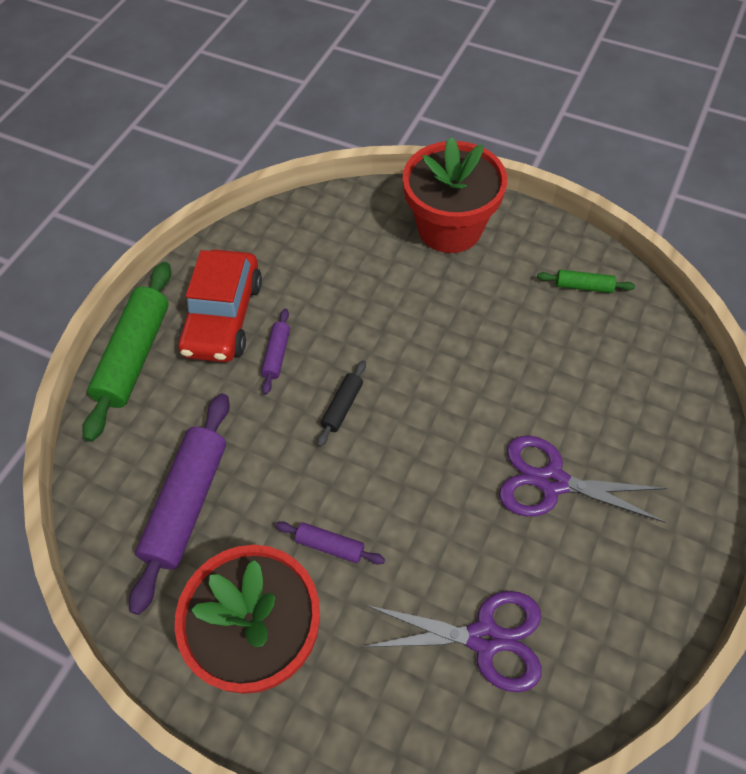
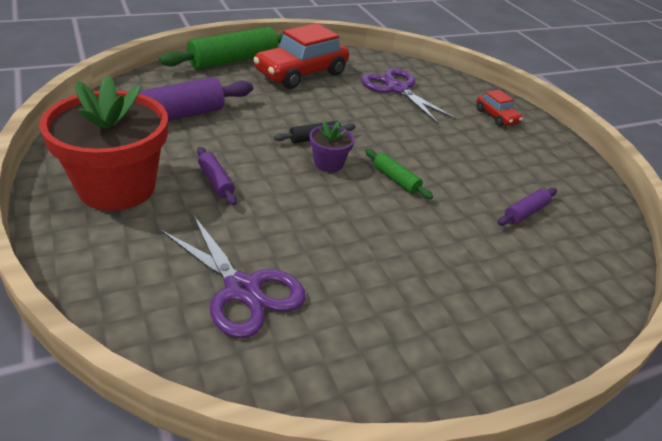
camera: 35 degrees right, 20 degrees down
purple rolling pin [261,308,290,395] -> purple rolling pin moved to [497,188,557,226]
red flower pot [403,137,507,253] -> red car [476,90,523,127]
purple scissors [499,435,667,523] -> purple scissors moved to [361,68,458,124]
green rolling pin [537,270,635,293] -> green rolling pin moved to [365,149,433,199]
none -> purple flower pot [309,121,355,172]

